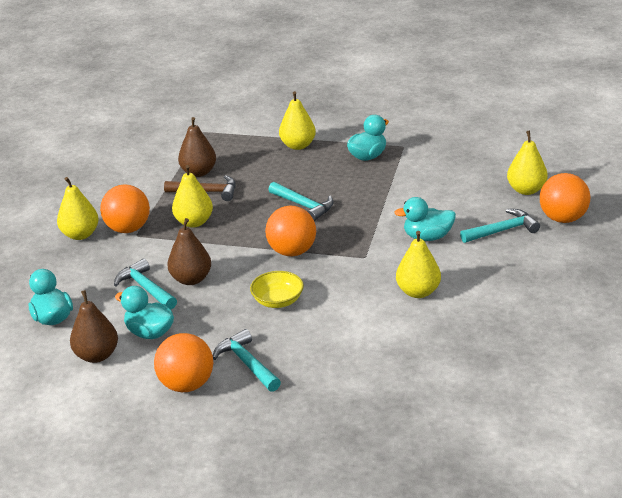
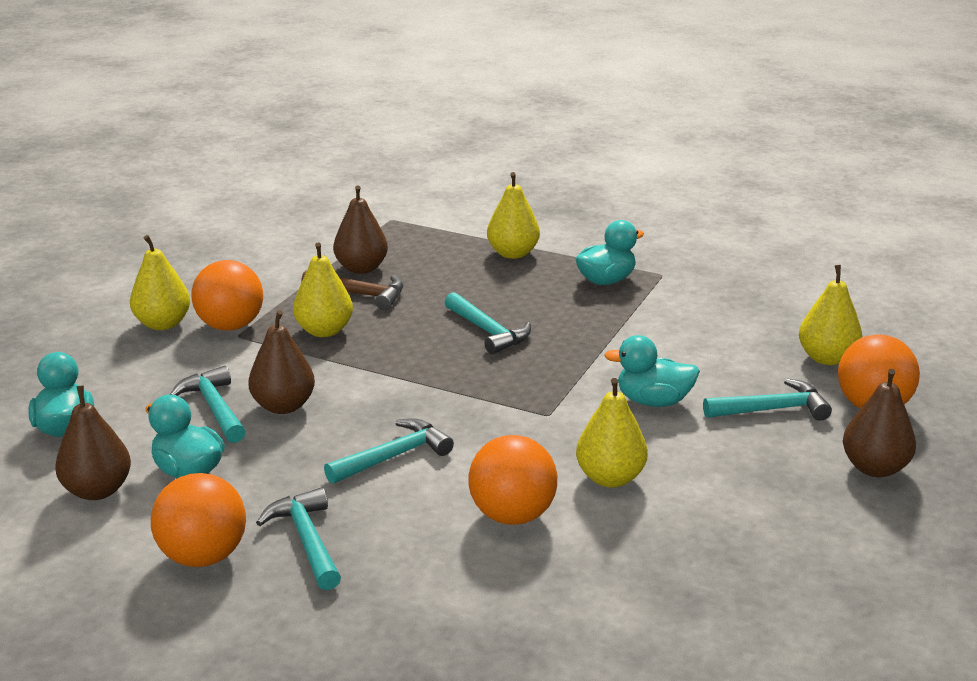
camera: 10 degrees right, 5 degrees down
yellow bowl [250,271,304,308] -> turquoise hammer [324,418,454,484]
orange ball [265,206,316,256] -> orange ball moved to [468,435,557,525]
none -> brown pear [843,369,916,477]

